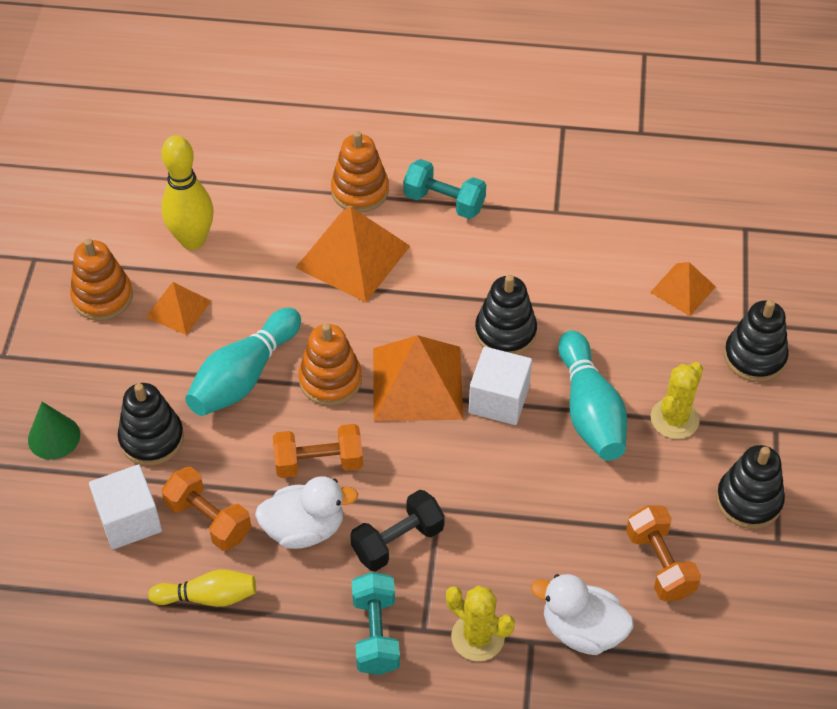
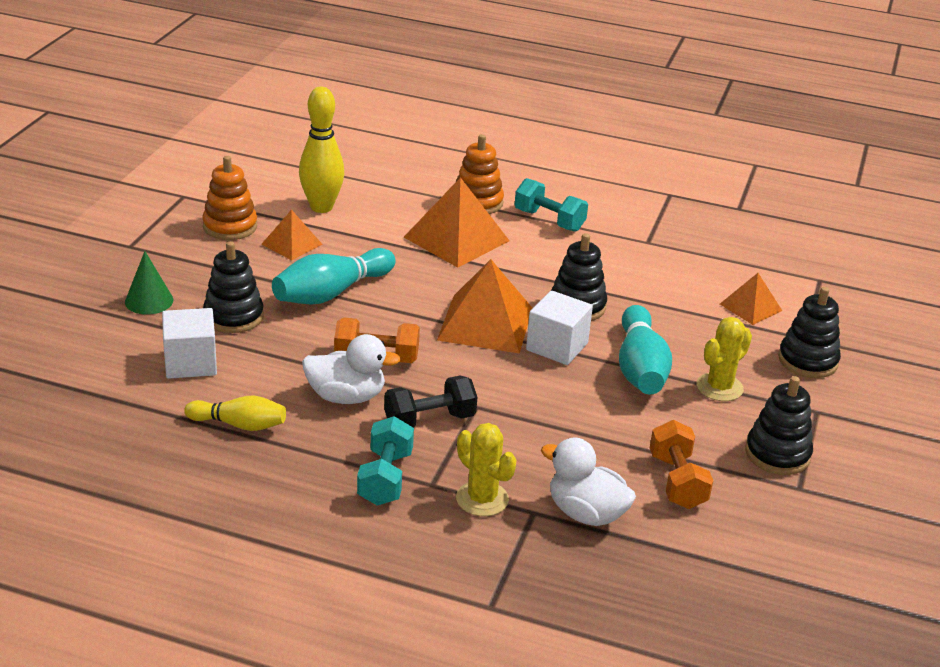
camera: 10 degrees right, 20 degrees down
orange dumbbell [162,467,251,551] -> none
orange stacking toy [299,323,362,406] -> none

